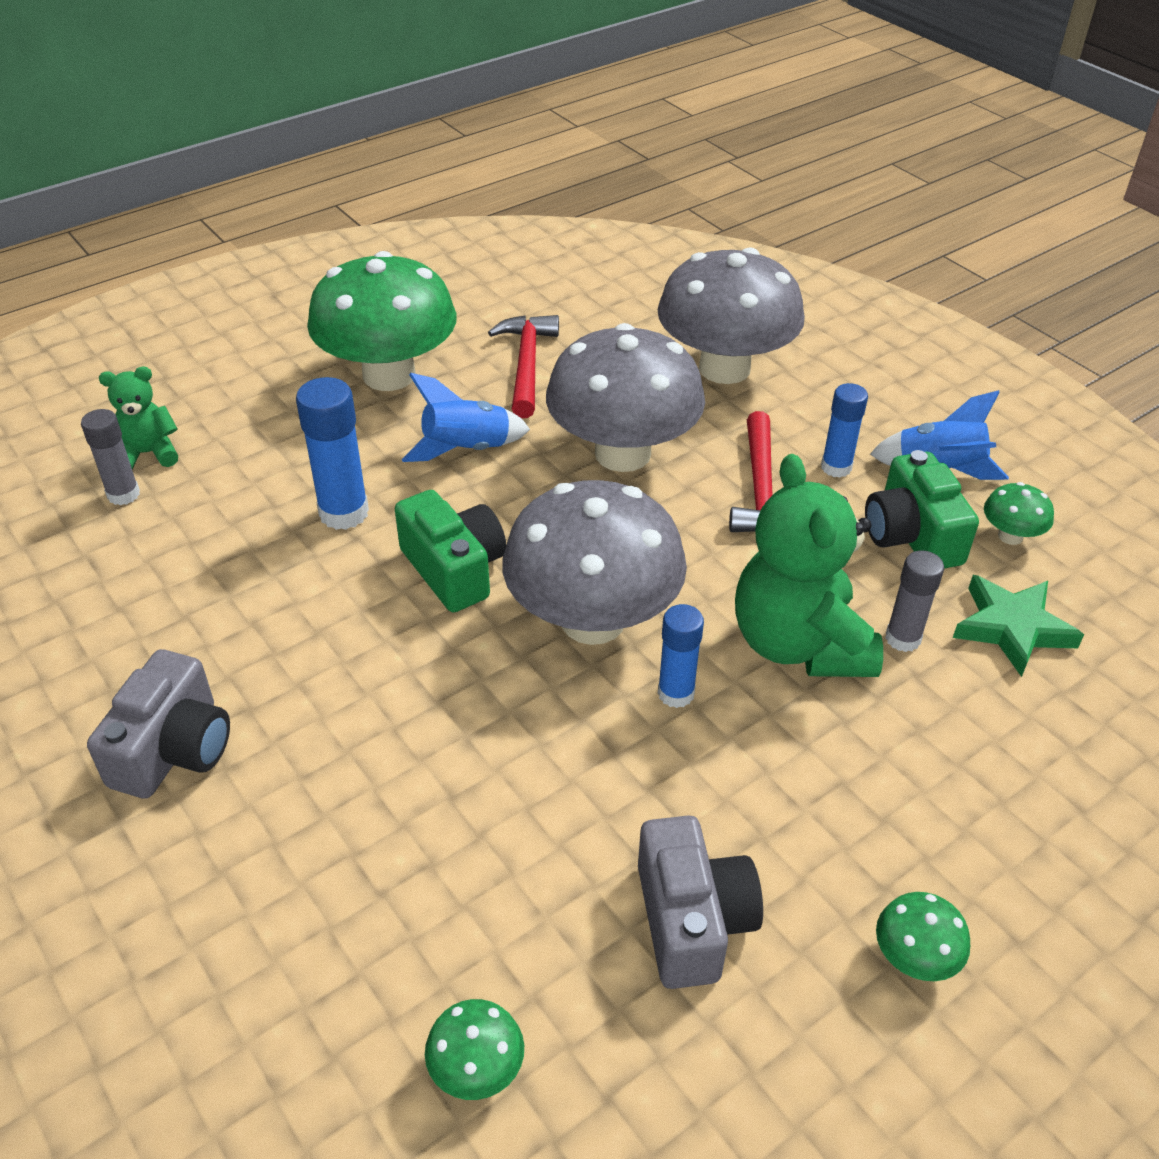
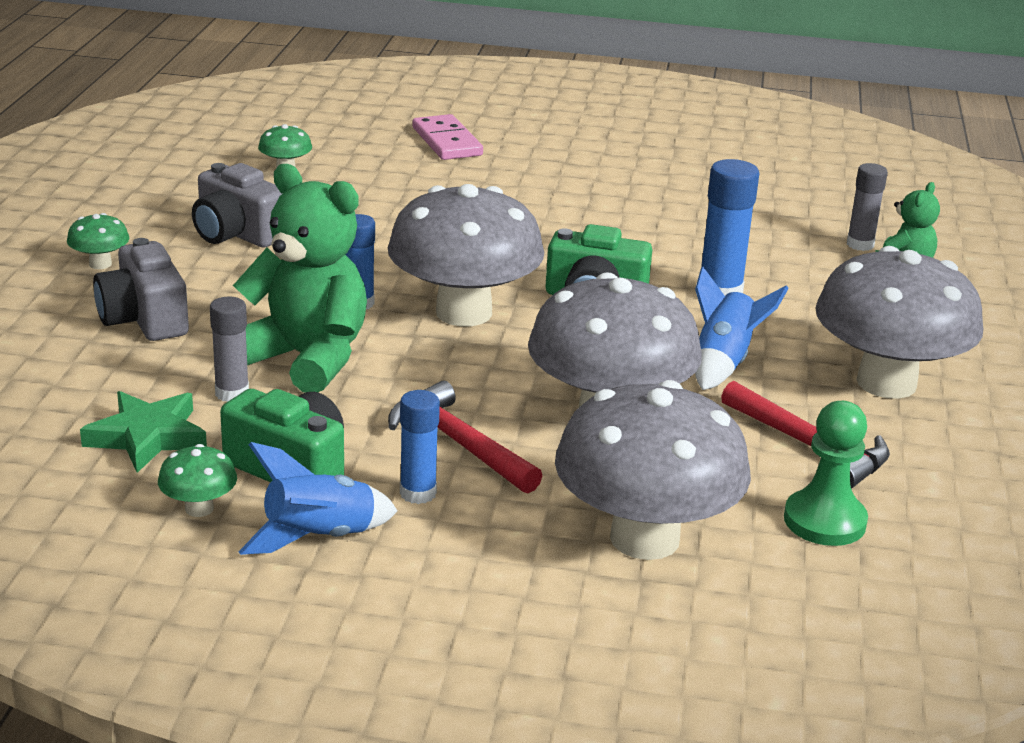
camera: 135 degrees right, 15 degrees down
grey camera [87,649,230,799] -> grey camera moved to [93,238,189,341]
green mushroom [307,251,456,391] -> grey mushroom [815,246,983,399]
none -> pink domino [413,114,483,160]
none -> green pawn [784,401,868,546]

